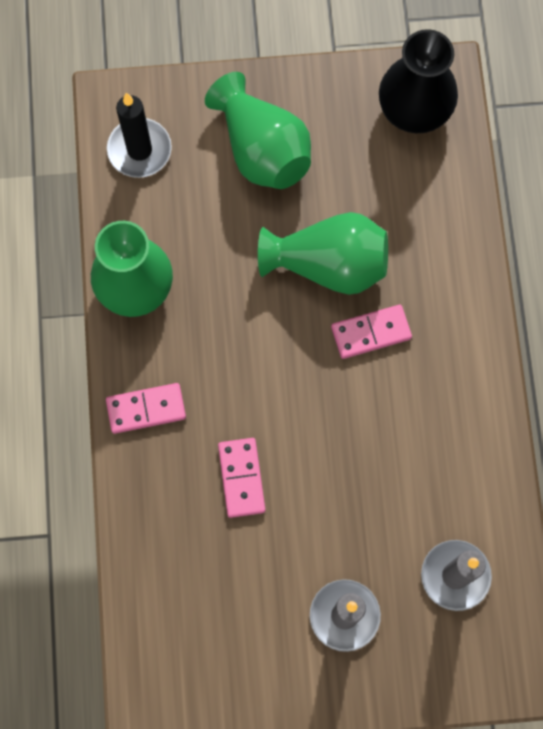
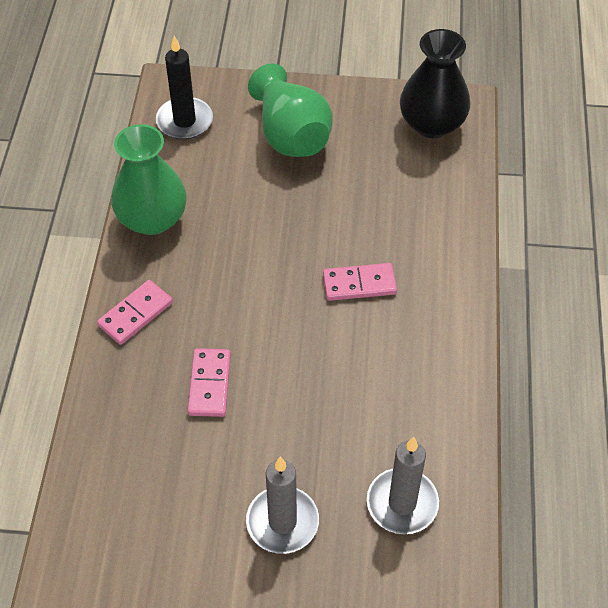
camera: 10 degrees right, 20 degrees down
pink domino [106,383,186,434] -> pink domino turned 45 degrees counterclockwise [97,280,173,345]
green vase [258,212,388,295] -> none

